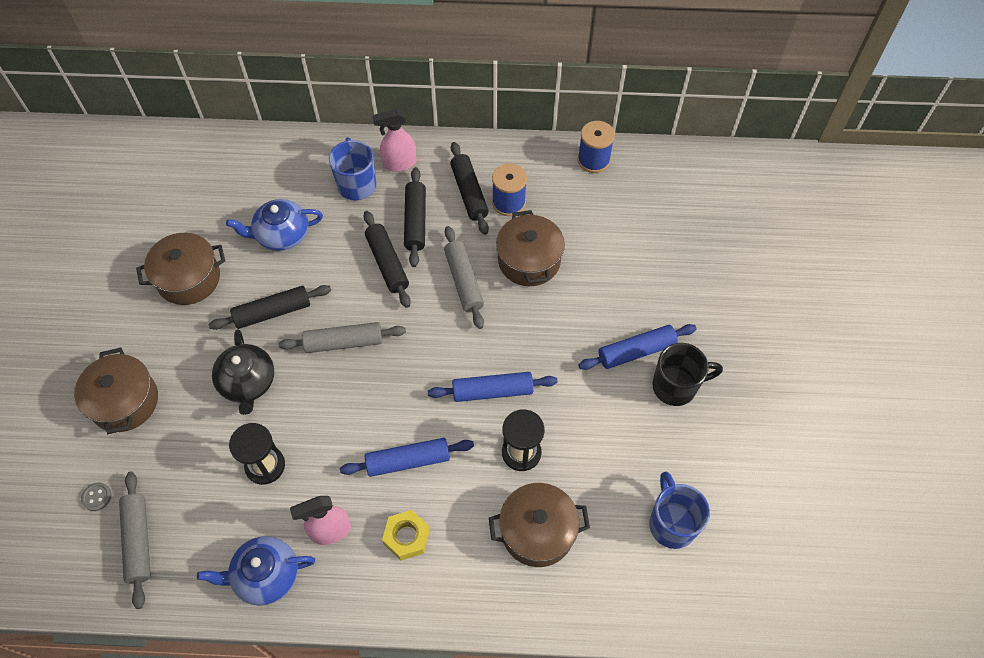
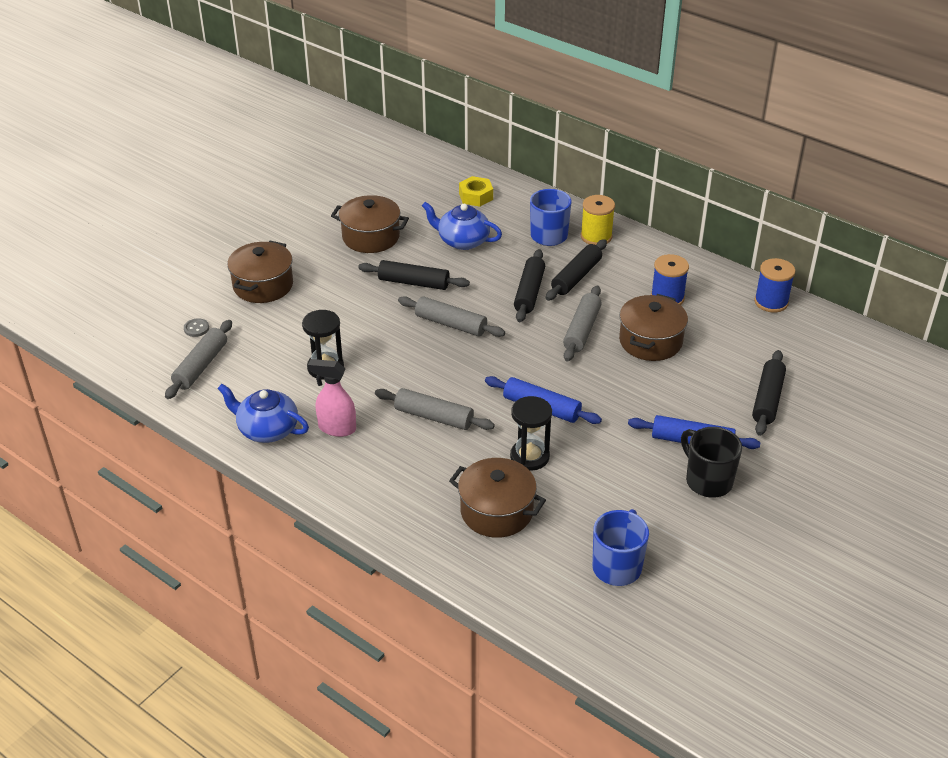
camera: 35 degrees right, 20 degrees down
black teapot [212,329,274,415] -> none
blue rolling pin [340,438,474,477] -> grey rolling pin [375,388,495,430]
pink spray bottle [372,109,416,172] -> yellow spool [581,195,615,245]
yellow nut [382,510,430,560] -> yellow nut moved to [459,176,493,207]
black rolling pin [450,142,489,235] -> black rolling pin moved to [752,350,786,436]
black mug [652,343,723,406] -> black mug turned 150 degrees counterclockwise [681,427,742,498]

